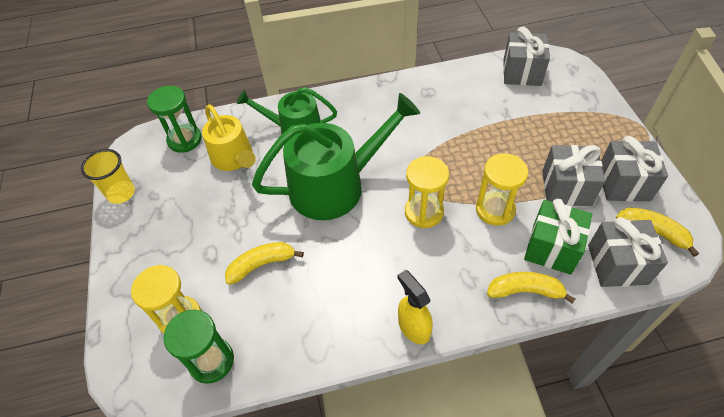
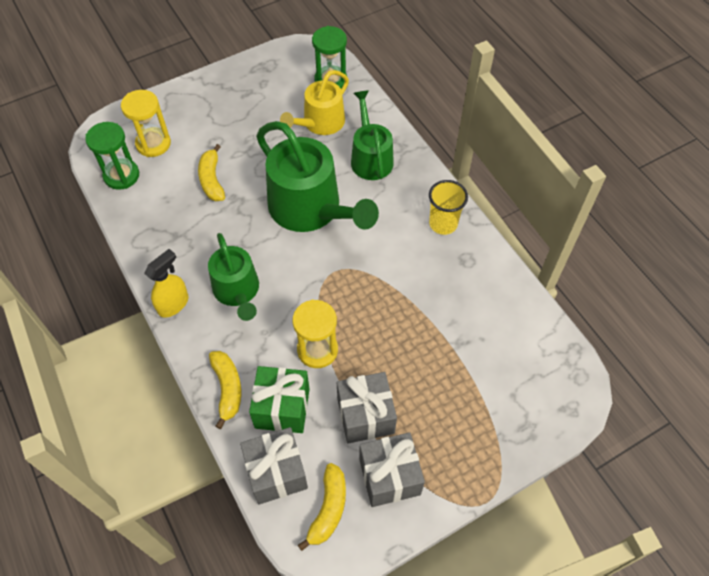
camera: 70 degrees right, 5 degrees up
yellow cup [81,149,135,204] -> yellow cup moved to [429,180,468,235]
yellow banana [225,242,304,285] -> yellow banana turned 150 degrees counterclockwise [198,144,225,201]
yellow hourglass [405,156,449,228] -> none
grey gift [503,27,550,86] -> none
none -> green watering can [208,233,259,321]

